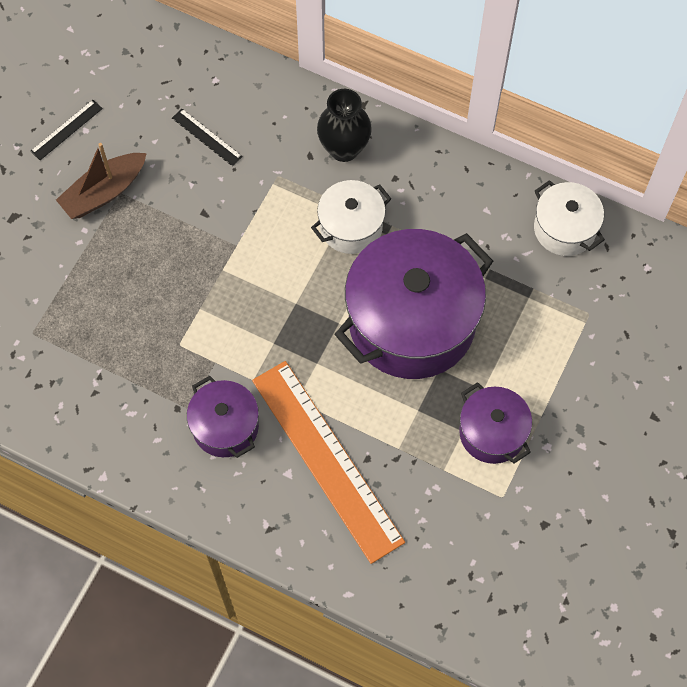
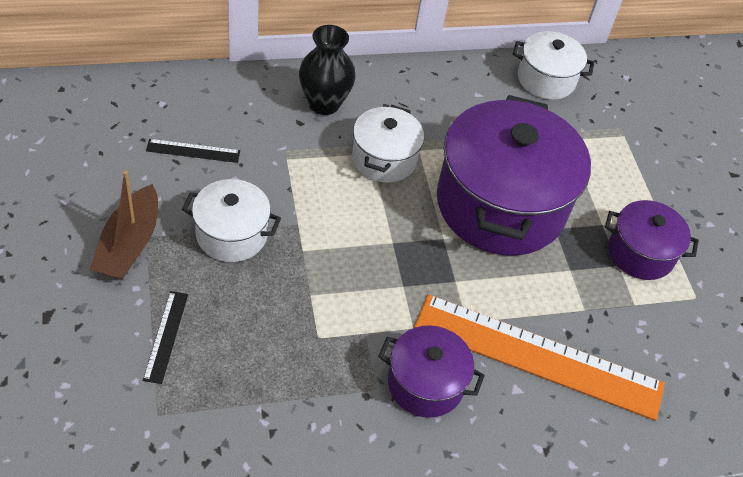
camera: 45 degrees left, 15 degrees down
black ruler [30,100,103,160] -> black ruler moved to [143,291,188,384]
none -> white pot [182,179,281,262]

